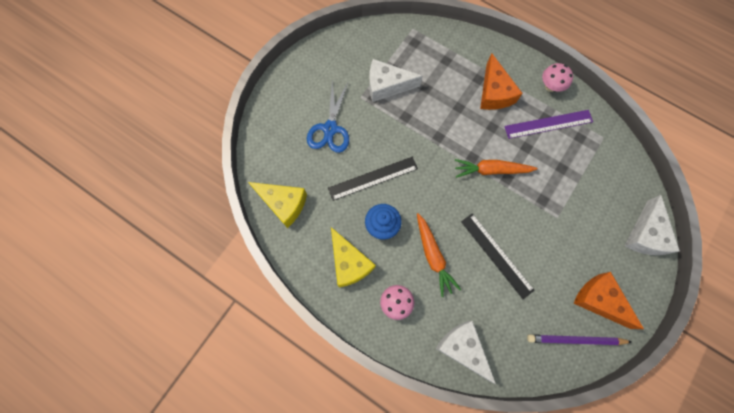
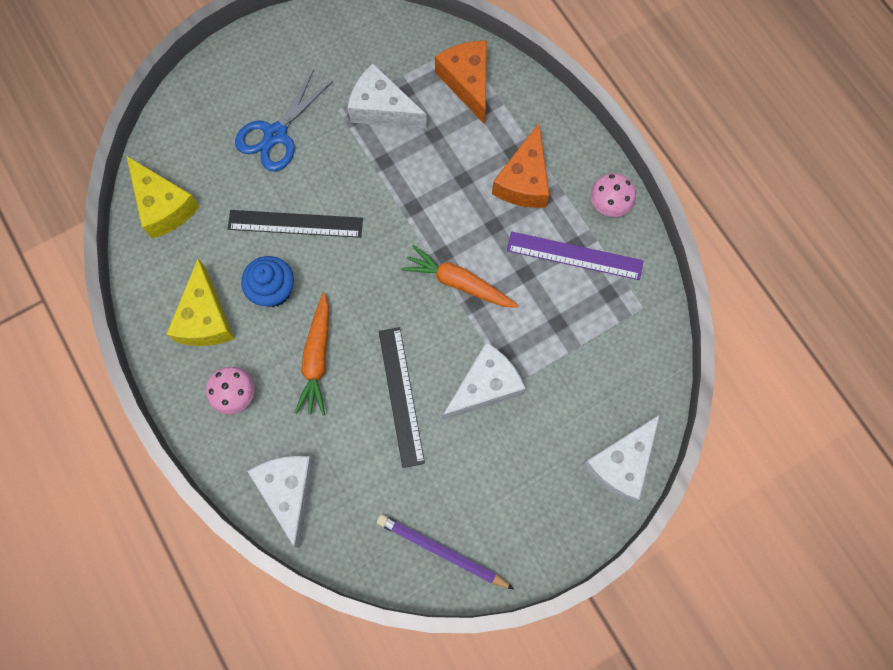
camera: 25 degrees right, 0 degrees up
orange cheese [573,272,644,329] -> orange cheese moved to [435,40,487,124]
none -> white cheese [443,342,526,420]

